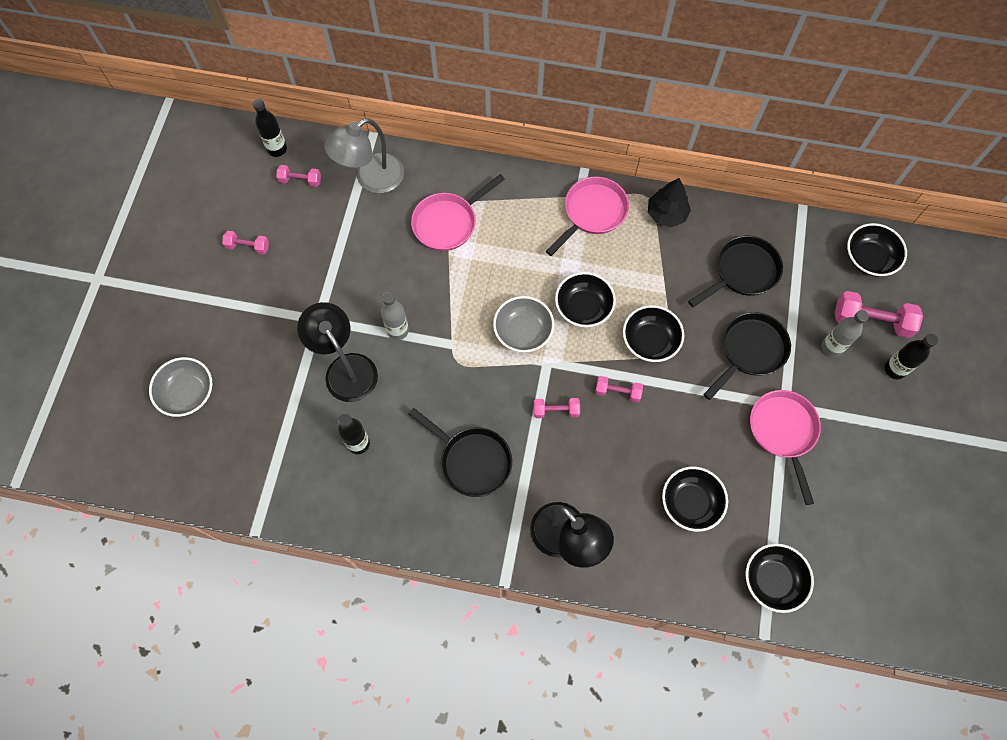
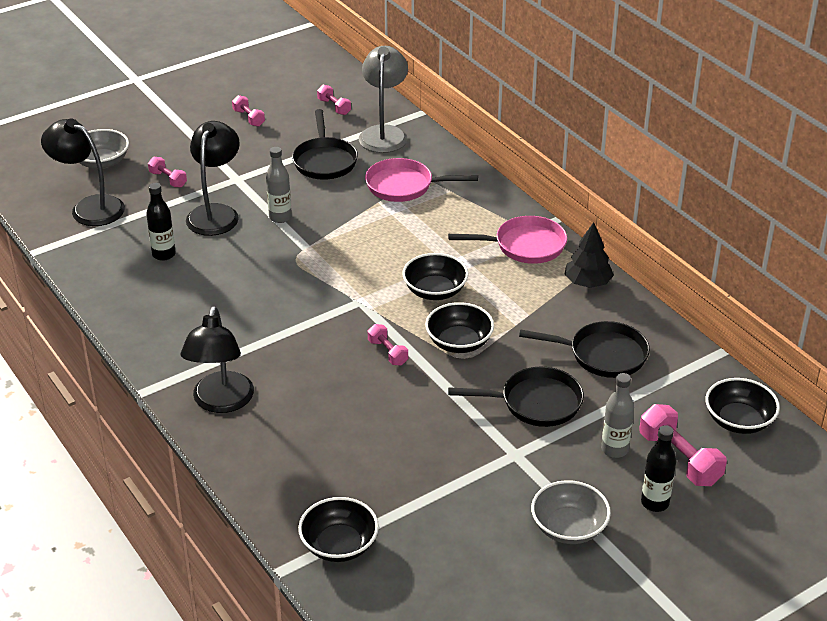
camera: 45 degrees right, 30 degrees down
black bottle [253,99,287,157] -> none
grey lamp [324,118,404,193] -> grey lamp turned 90 degrees clockwise [359,46,408,153]
black pan [408,408,512,497] -> black pan moved to [292,109,358,180]
grey bowl [493,296,554,353] -> grey bowl moved to [531,480,611,544]
pink dumbbell [534,398,580,418] -> pink dumbbell moved to [148,157,187,188]
black bowl [662,467,728,532] -> none
pink pan [750,390,821,505] -> none
none -> black lamp [41,118,125,226]

